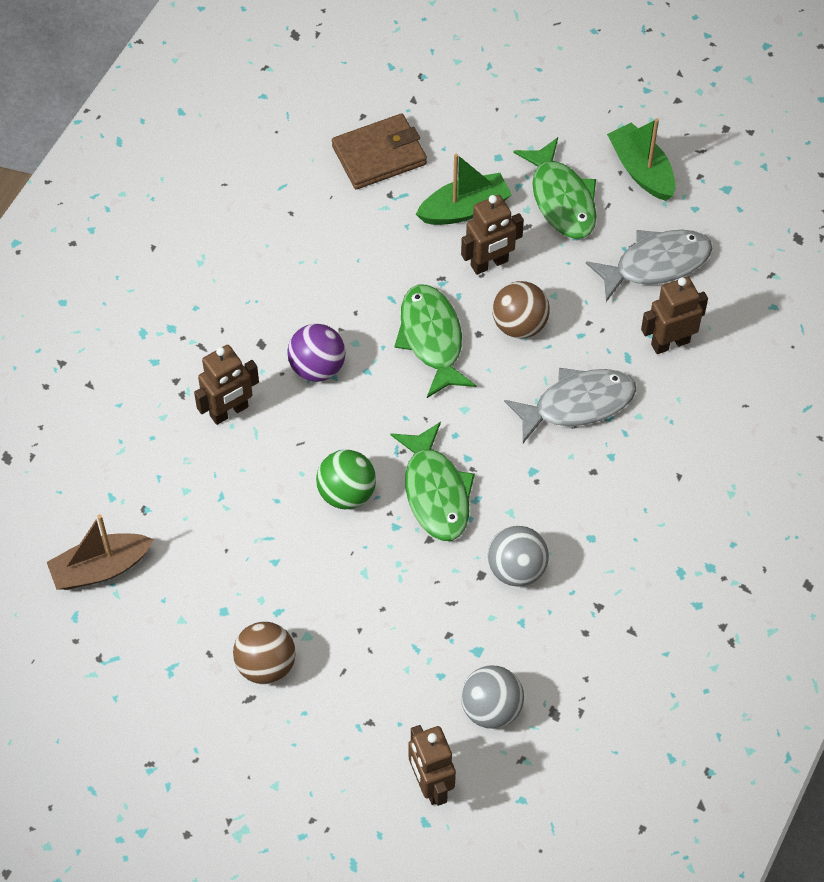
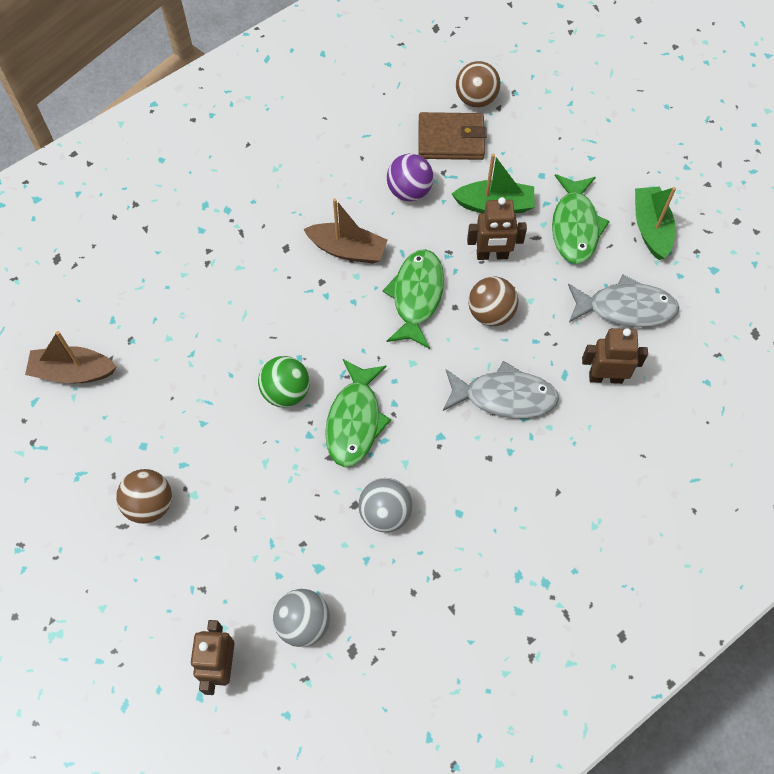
camera: 25 degrees right, 5 degrees up
brown robot [194,345,259,425] -> none
purple ball [287,324,345,382] -> purple ball moved to [387,154,434,201]
none -> brown boat [303,198,387,264]
none -> brown ball [456,61,501,108]

